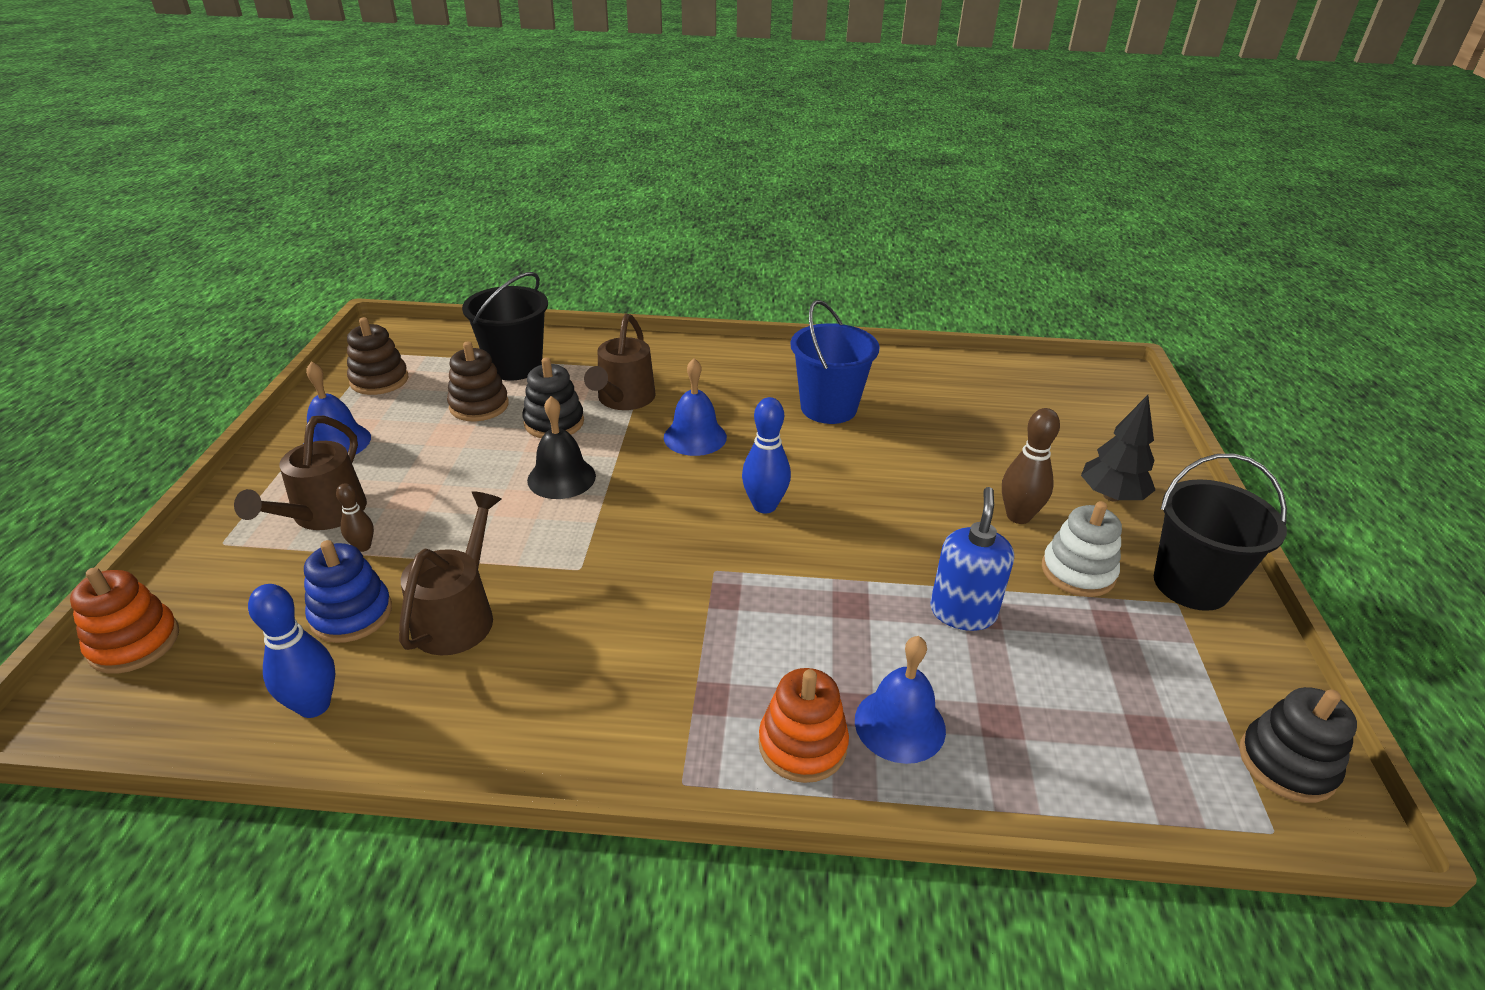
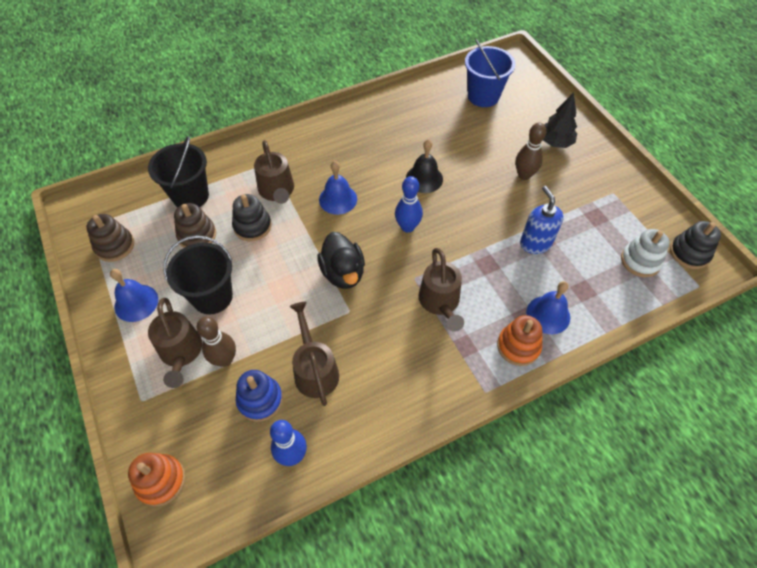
camera: 30 degrees left, 20 degrees up
brown bowling pin [336,484,374,552] -> brown bowling pin [197,317,236,367], size x1.72
black bell [527,396,596,499] -> black bell moved to [406,139,443,193]
blue bucket [790,300,880,424] -> blue bucket moved to [465,39,515,107]
white stacking toy [1042,501,1122,597] -> white stacking toy moved to [621,229,669,277]
black bucket [1154,454,1287,611] -> black bucket moved to [164,235,233,314]
none -> black duck [317,232,365,289]
none -> brown watering can [419,248,464,332]

